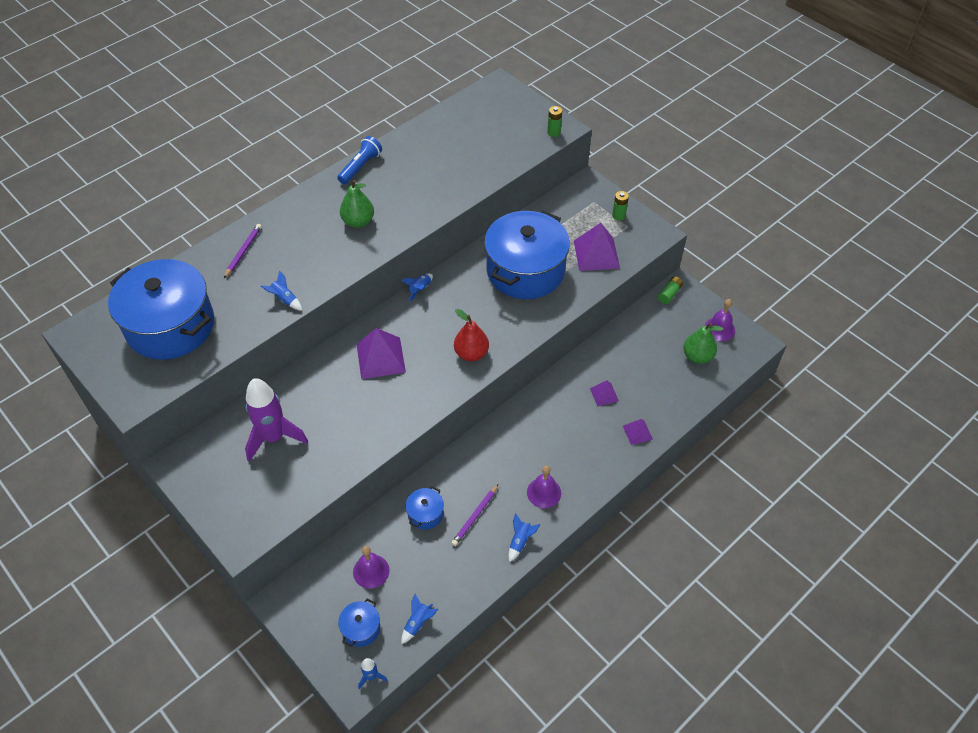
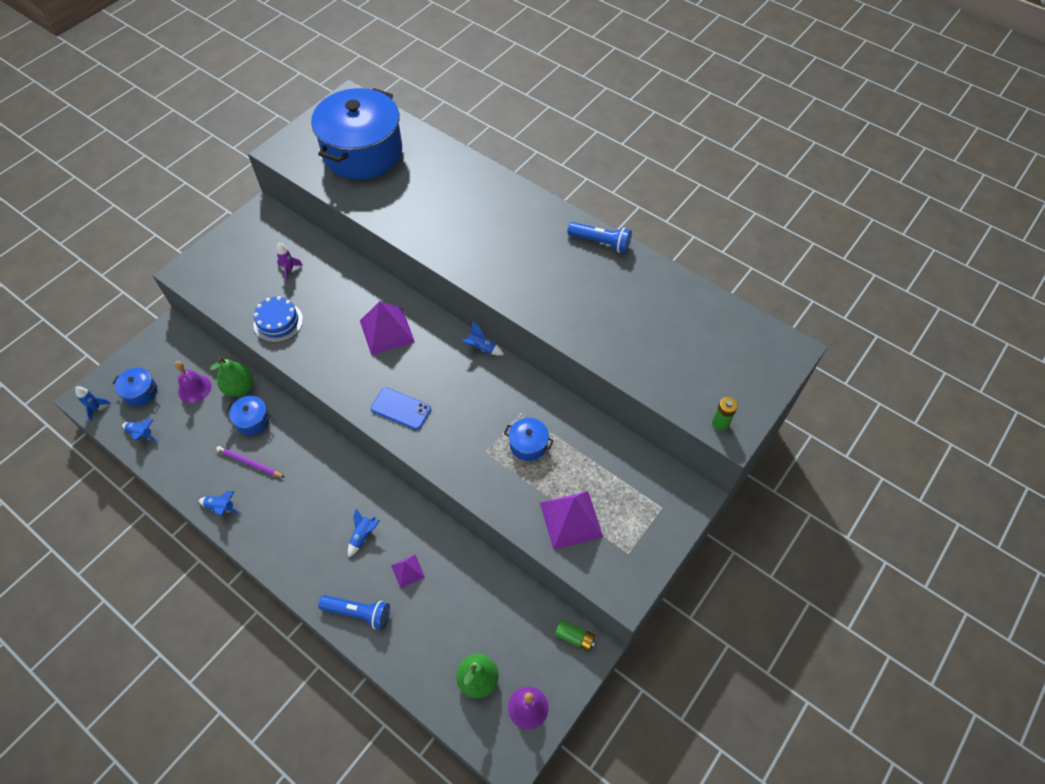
camera: 80 degrees right, 5 degrees up
purple pencil [224,224,262,278] -> none
purple rocket [245,378,308,462] -> purple rocket [277,243,302,281], size x0.44
blue rocket [261,270,302,310] -> blue rocket moved to [348,508,380,558]
green pear [340,180,374,228] -> green pear moved to [210,357,253,397]
red pear [454,309,489,361] -> blue phone [371,388,431,430]
blue pot [484,210,570,299] -> blue pot [504,418,554,461], size x0.41
purple bell [527,465,561,508] -> none
green battery [612,191,629,221] -> none
purple pyramid [623,419,653,445] -> blue flashlight [318,595,390,630]
none -> blue cake [253,296,303,342]

